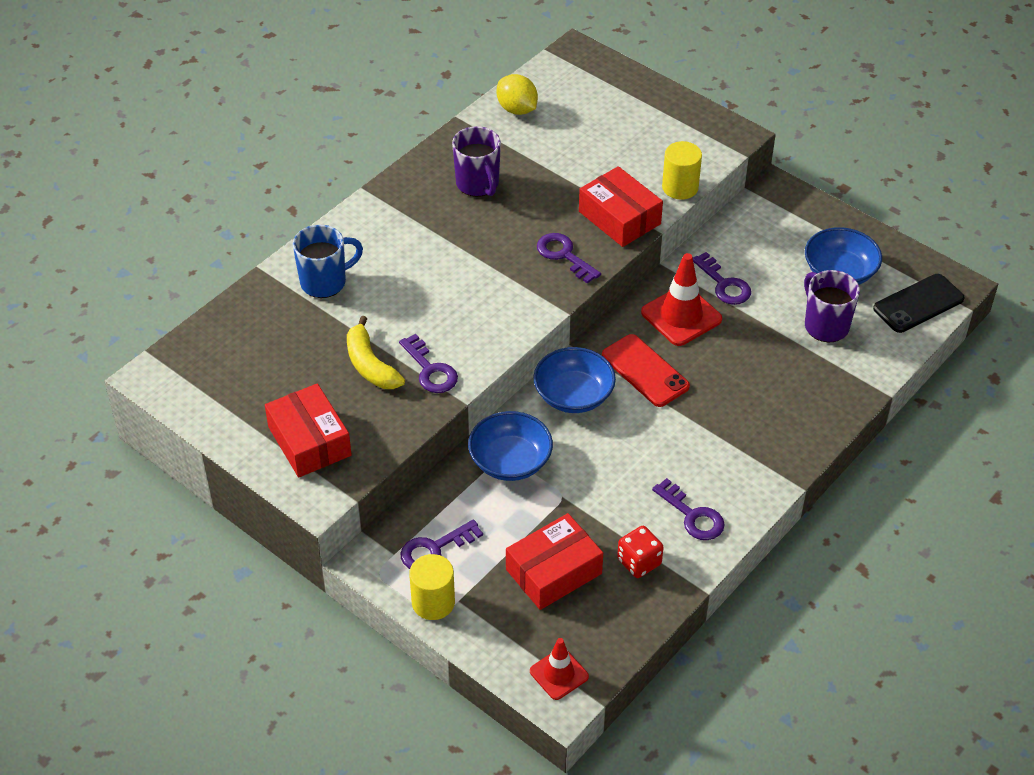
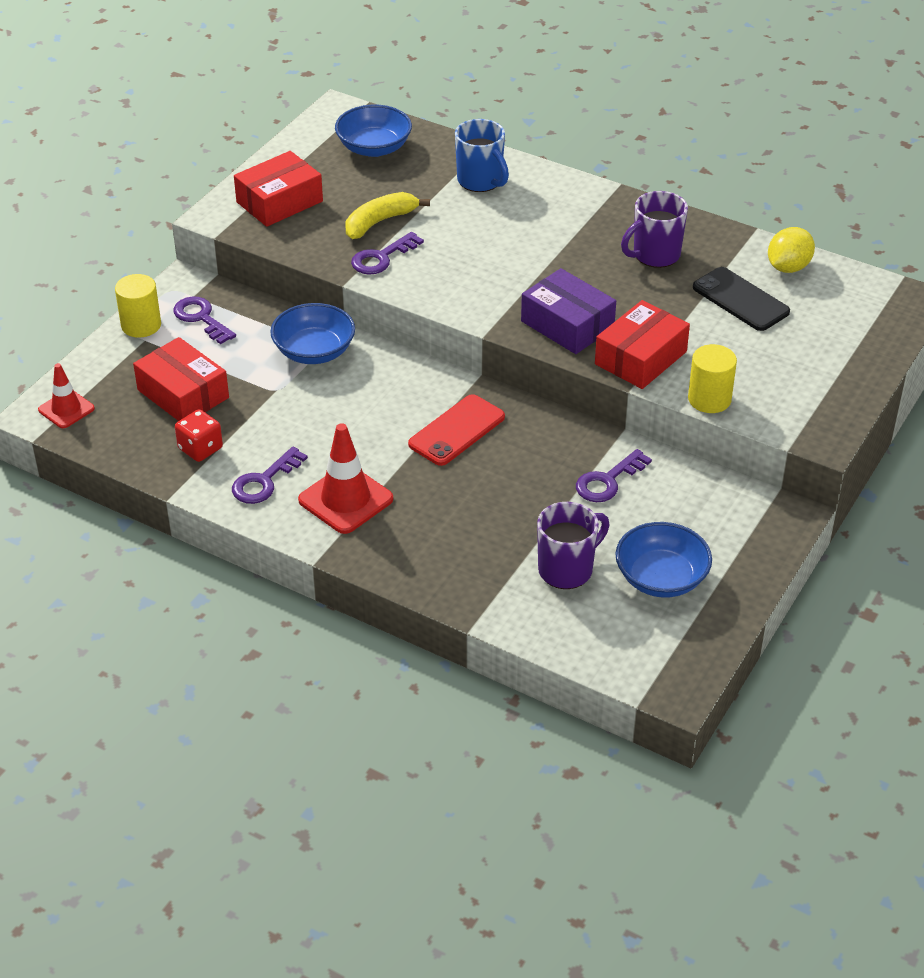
camera: 80 degrees right, 5 degrees down
blue bowl [534,347,616,413] -> blue bowl moved to [335,105,412,157]
purple key [537,233,601,284] -> purple box [521,268,616,354]
red traffic cone [641,253,722,346] -> red traffic cone moved to [298,423,393,534]
black phone [873,274,965,333] -> black phone moved to [693,267,790,331]

